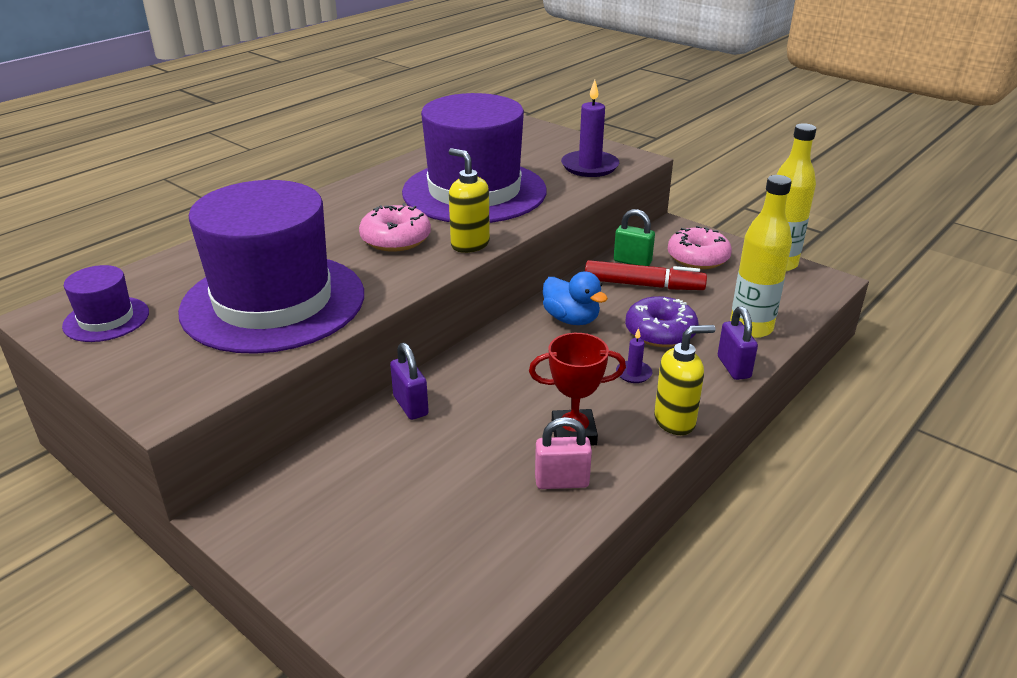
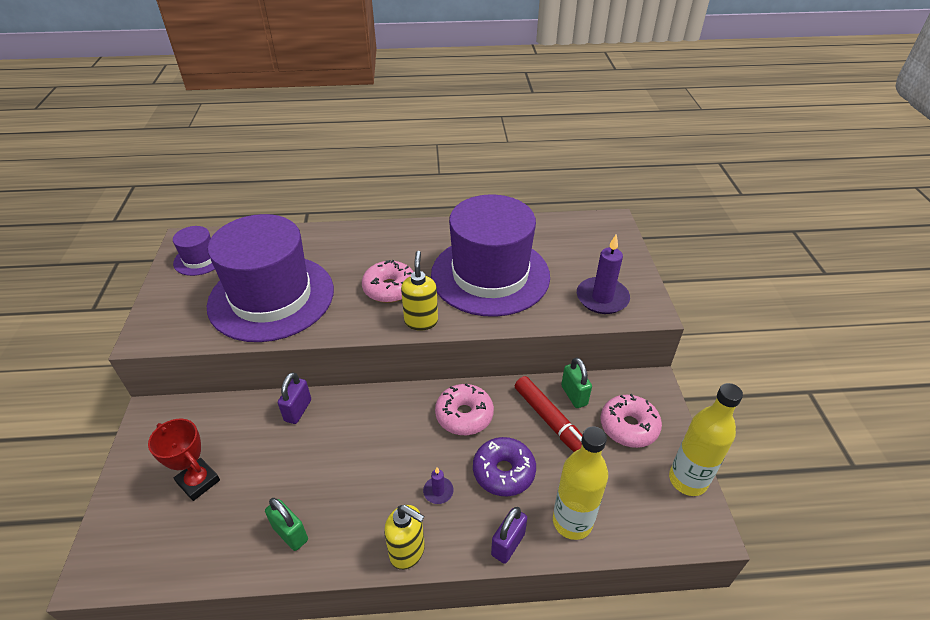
camera: 45 degrees right, 10 degrees up
red trophy [529,333,626,446] -> red trophy moved to [148,418,220,501]
pink padlock [535,417,592,489] -> green padlock [265,498,308,551]
blue duck [543,272,608,325] -> pink donut [435,383,494,435]

